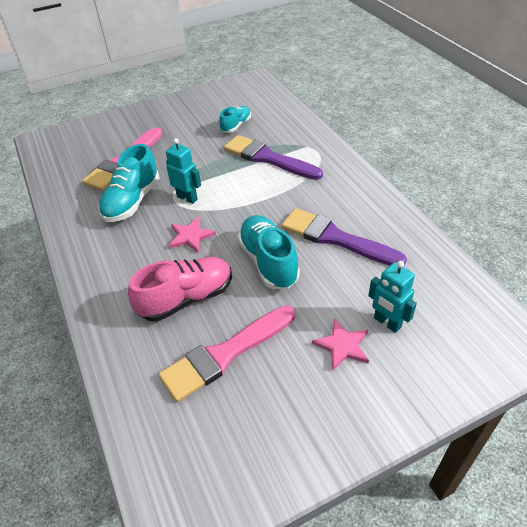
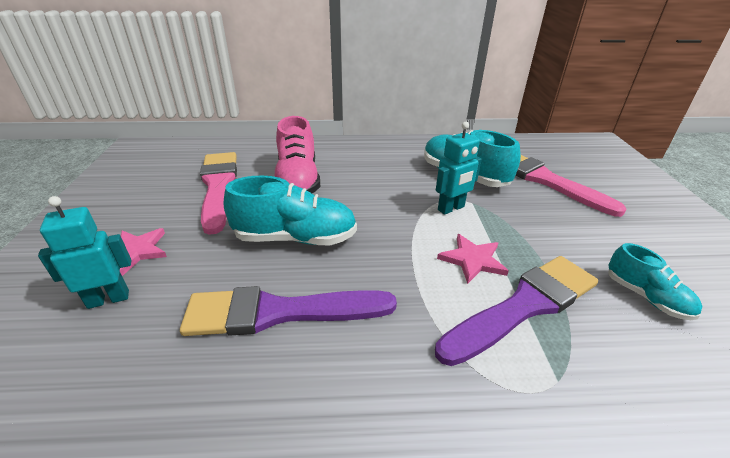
camera: 110 degrees right, 10 degrees down
pink star [169,217,216,253] -> pink star moved to [437,234,509,284]
purple brush [281,208,407,266] -> purple brush turned 150 degrees counterclockwise [180,286,397,336]

